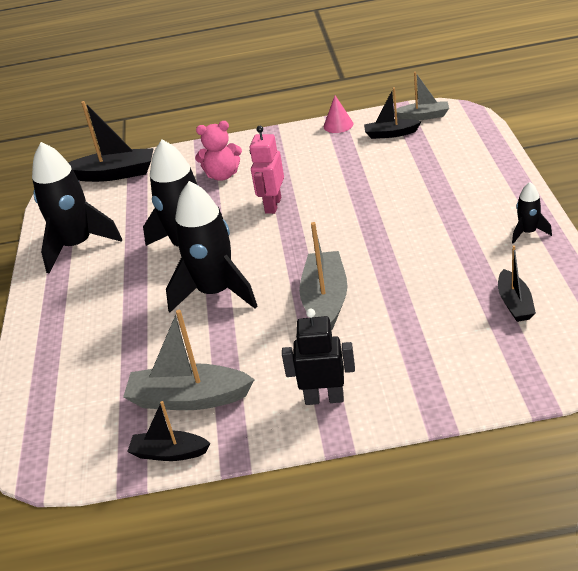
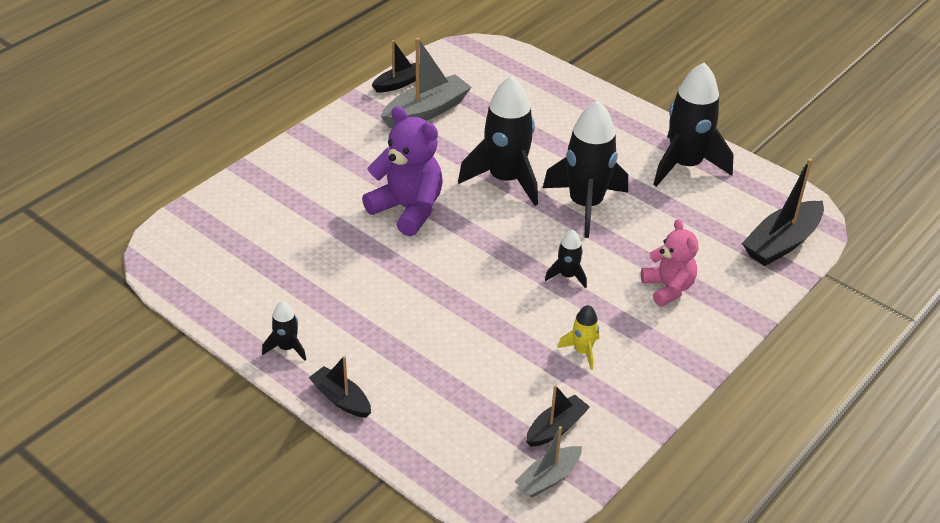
camera: 130 degrees right, 5 degrees up
pink teddy bear [195,121,242,181] -> pink teddy bear turned 120 degrees clockwise [641,219,698,306]
pink robot [249,126,284,214] -> black rocket [545,230,587,289]
black robot [282,309,355,405] -> none
grey boat [299,222,347,331] -> purple teddy bear [362,106,443,236]
pink cone [324,95,353,133] -> none
black boat [498,245,536,322] -> black boat moved to [309,356,371,418]
none -> yellow rocket [558,305,599,370]

